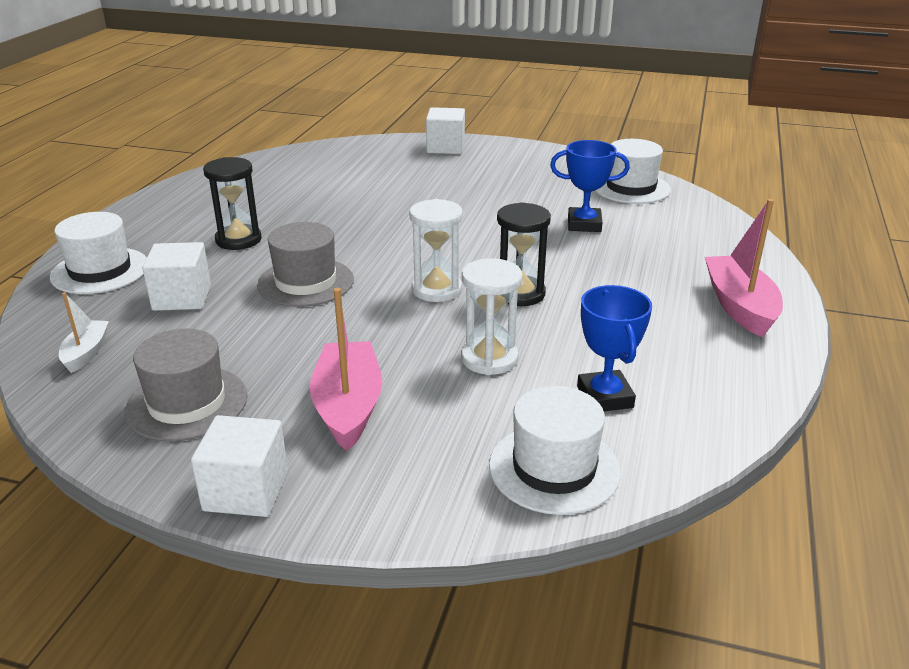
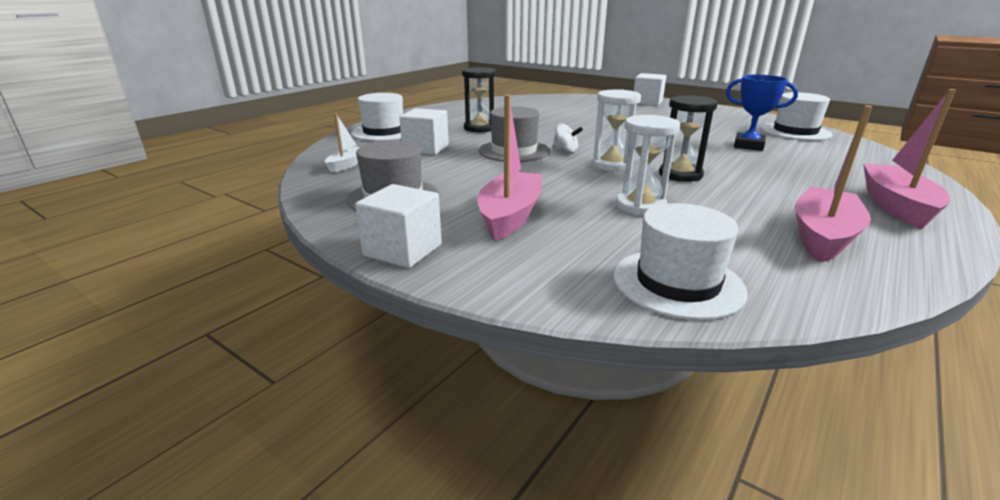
camera: 20 degrees right, 5 degrees down
blue trophy [577,285,652,411] -> none
none -> white spinning top [552,124,583,153]
none -> pink boat [794,106,872,262]

